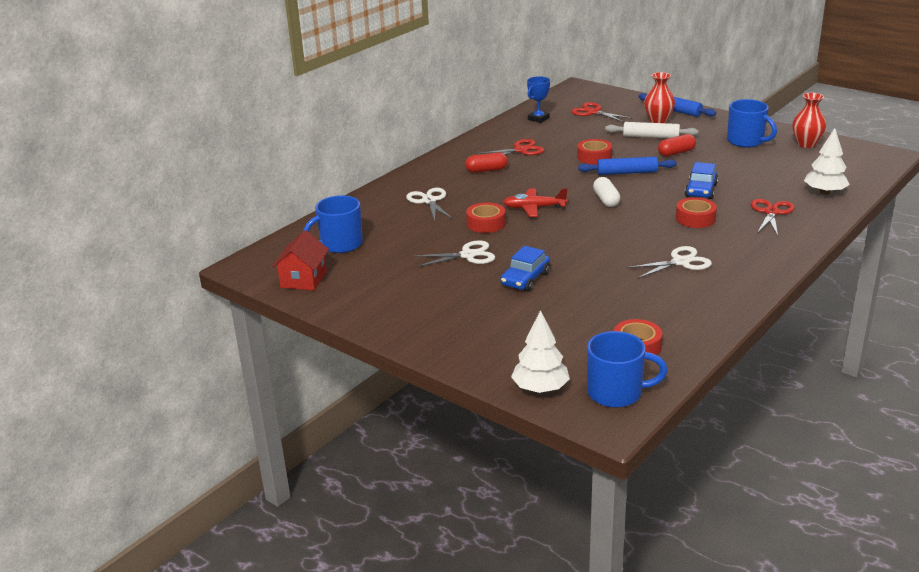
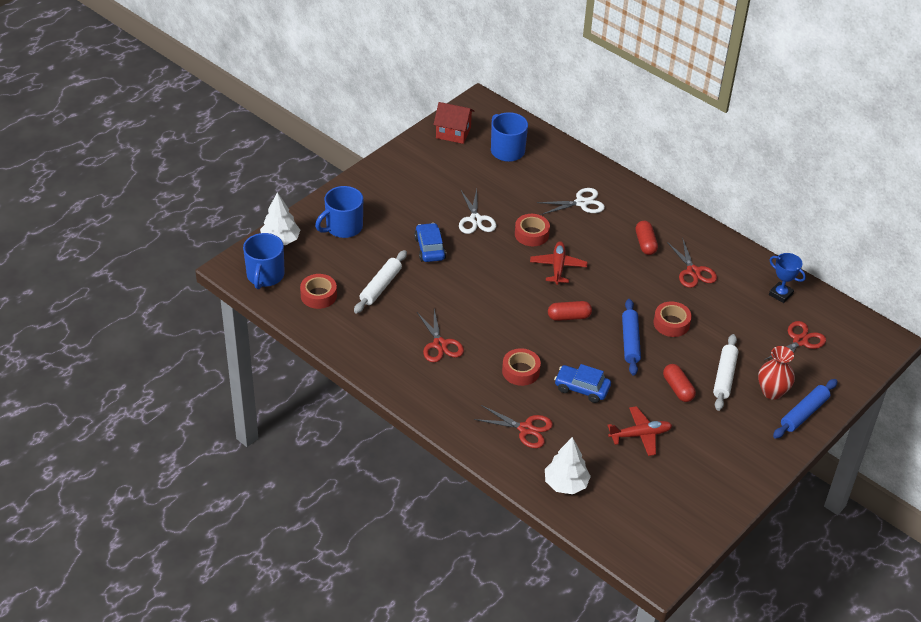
camera: 90 degrees right, 15 degrees up
blue car [501,246,550,292] -> blue car turned 45 degrees clockwise [414,223,446,262]
white capsule [593,177,620,207] -> red capsule [548,301,592,321]
white scissors [627,246,712,279] -> red scissors [417,309,464,362]
blue mug [727,99,777,148] -> blue mug moved to [315,186,363,238]
red vase [792,93,827,148] -> none
none -> white rolling pin [354,250,407,314]
none -> red plane [607,406,672,456]

